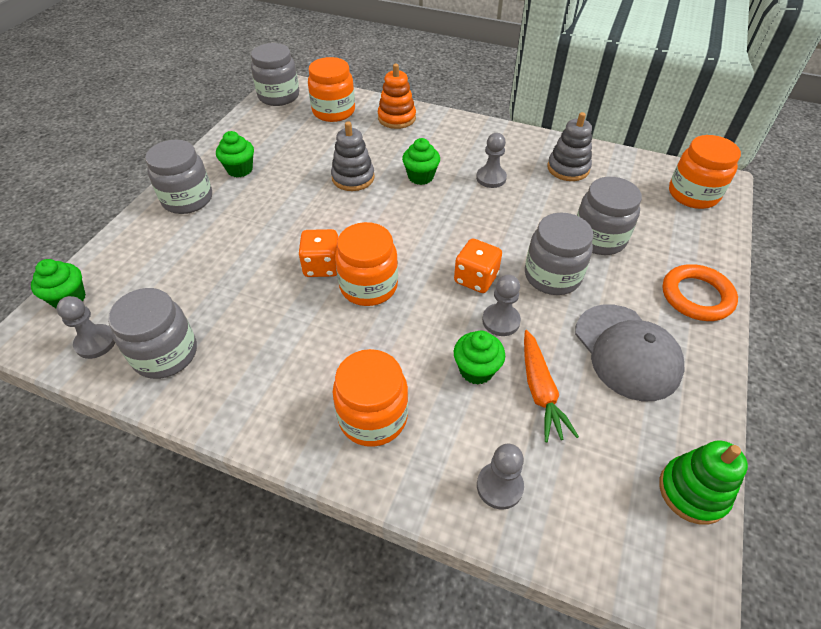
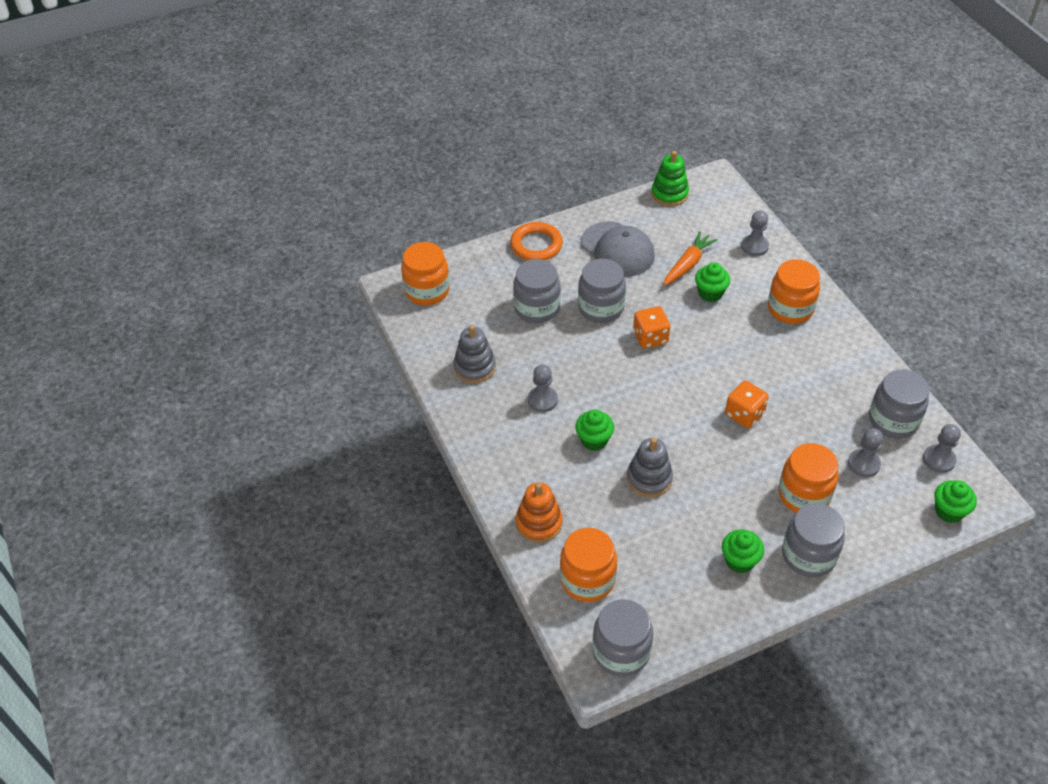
camera: 135 degrees left, 0 degrees up
orange jar [335,222,398,306] -> orange jar moved to [778,443,838,513]
grey pawn [482,274,521,336] -> grey pawn moved to [848,428,883,477]
grey cap [575,304,685,401] -> grey cap turned 120 degrees clockwise [581,221,655,277]

